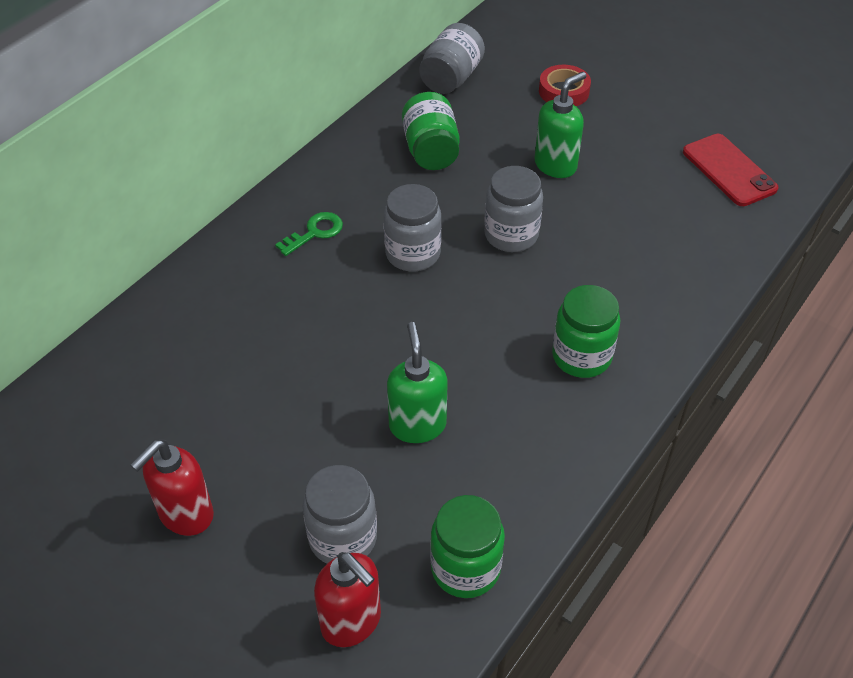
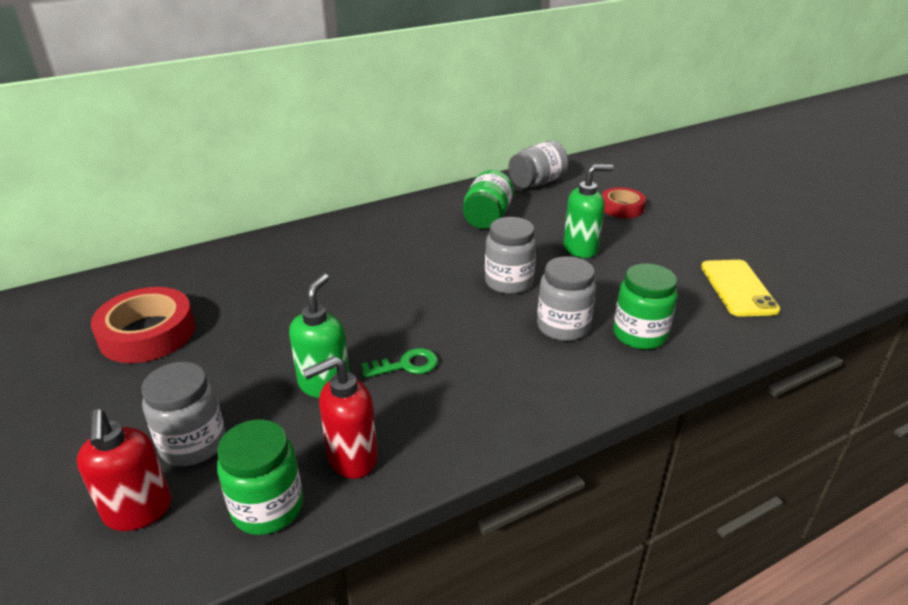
camera: 25 degrees right, 15 degrees down
red soap dispenser [130,439,214,536] -> red soap dispenser moved to [303,356,378,479]
green key [275,212,343,256] -> green key moved to [361,348,438,378]
grey jar [384,184,442,272] -> grey jar moved to [537,256,596,341]
green jar [552,285,620,378] -> green jar moved to [613,263,678,350]
red phone [683,134,779,206] -> yellow phone [701,260,780,317]
none -> red tape [91,287,195,363]

